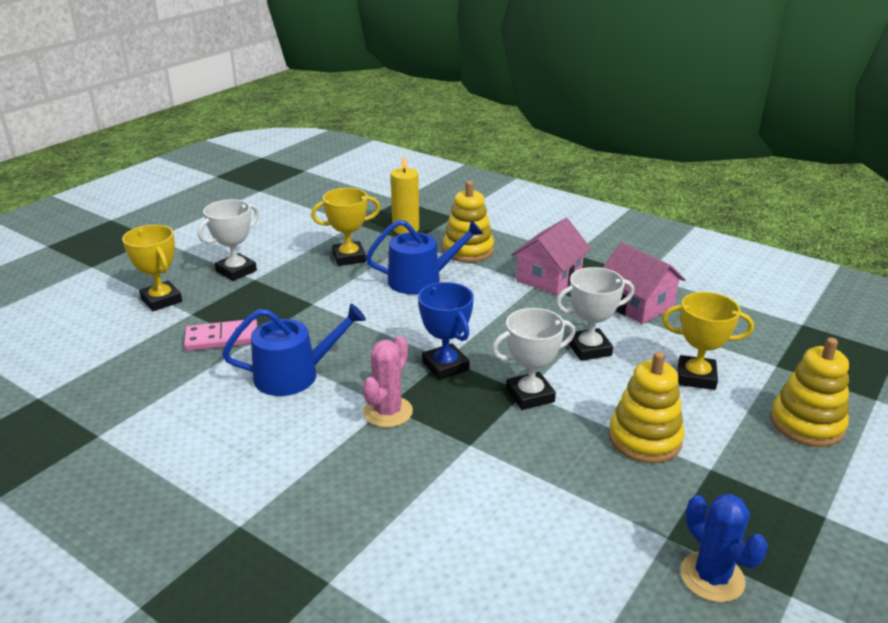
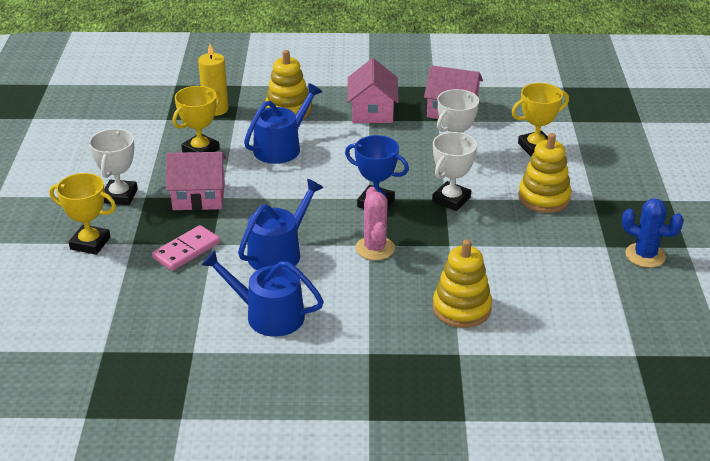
camera: 35 degrees left, 5 degrees up
yellow stacking toy [770,337,849,447] -> yellow stacking toy moved to [433,239,492,328]
none -> pink house [166,152,226,211]
none -> blue watering can [201,250,324,337]

